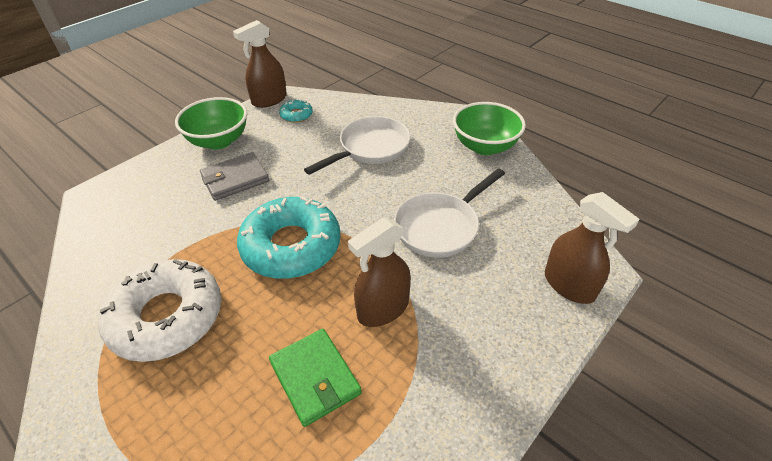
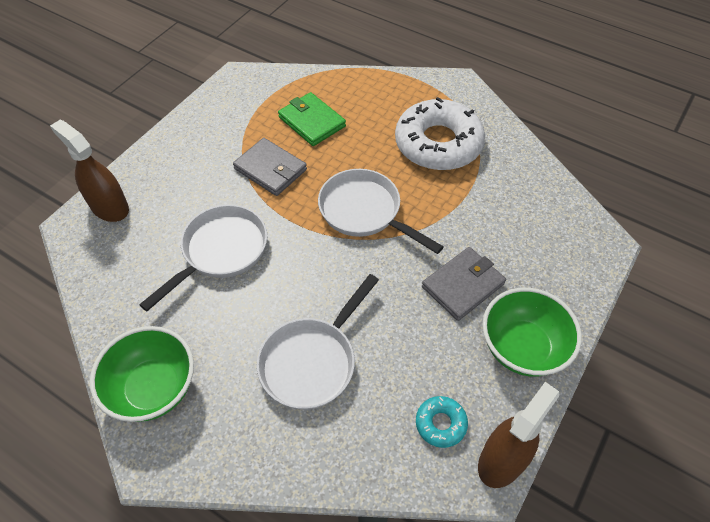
camera: 170 degrees right, 10 degrees up
turquoise donut [237,196,341,279] -> white pan [318,169,444,254]
brown spray bottle [348,217,411,327] -> grey wallet [233,138,307,196]

